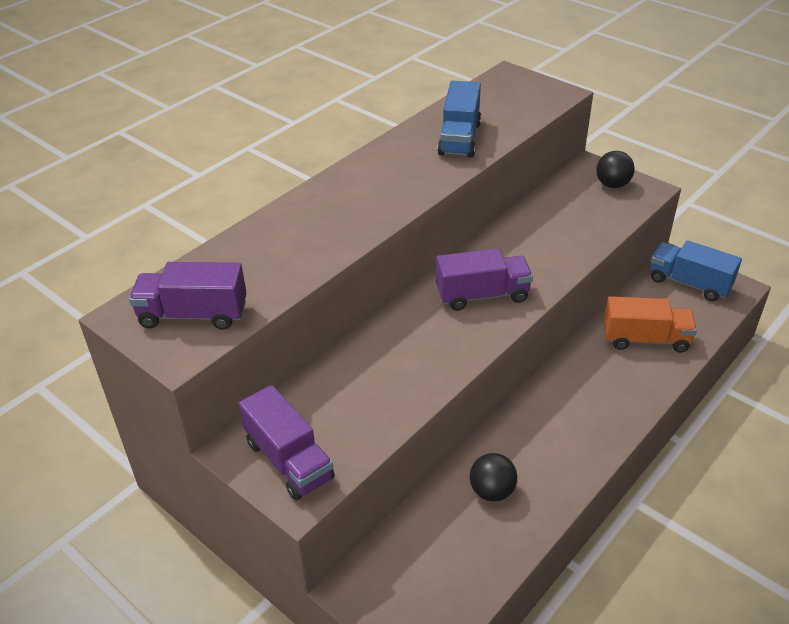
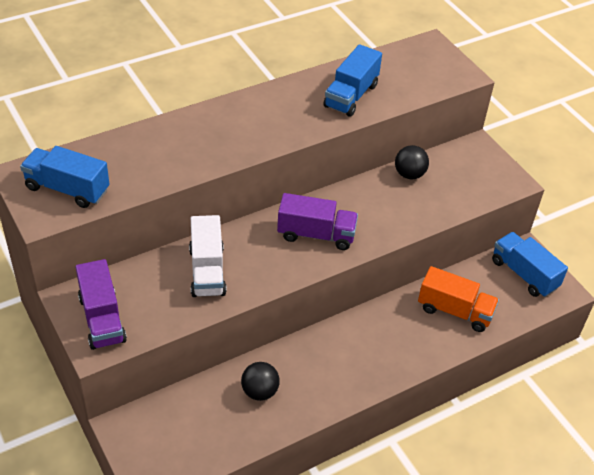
camera: 15 degrees right, 5 degrees up
purple truck [129,262,247,330] -> blue truck [20,146,109,208]
black ball [596,151,635,188] -> black ball moved to [395,145,429,179]
none -> white truck [189,215,227,297]

